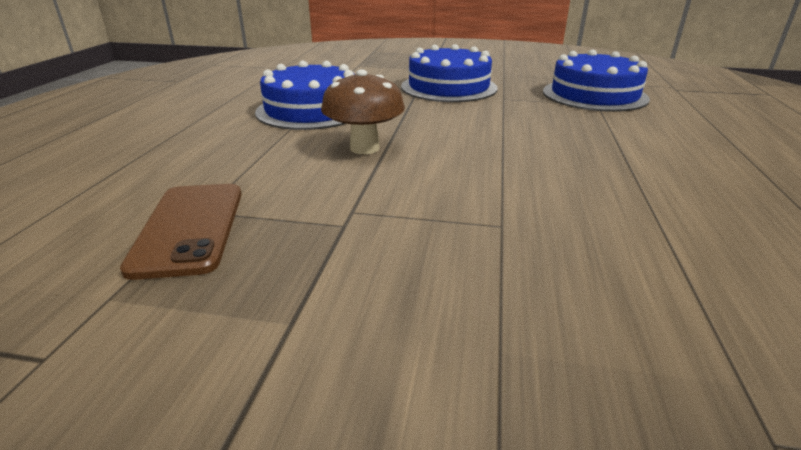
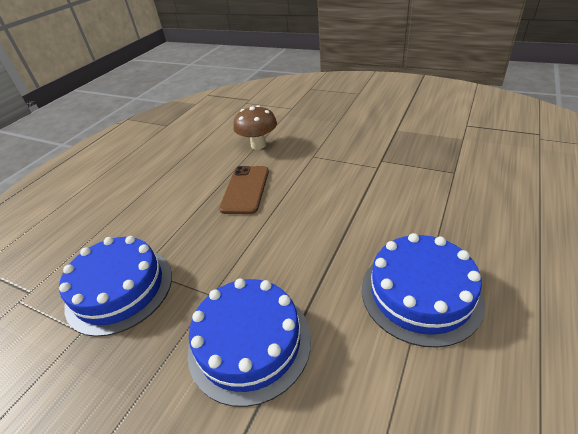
camera: 160 degrees left, 10 degrees up
brown phone [120,184,242,280] -> brown phone moved to [219,166,269,214]
brown mushroom [321,70,405,154] -> brown mushroom moved to [233,105,277,150]

